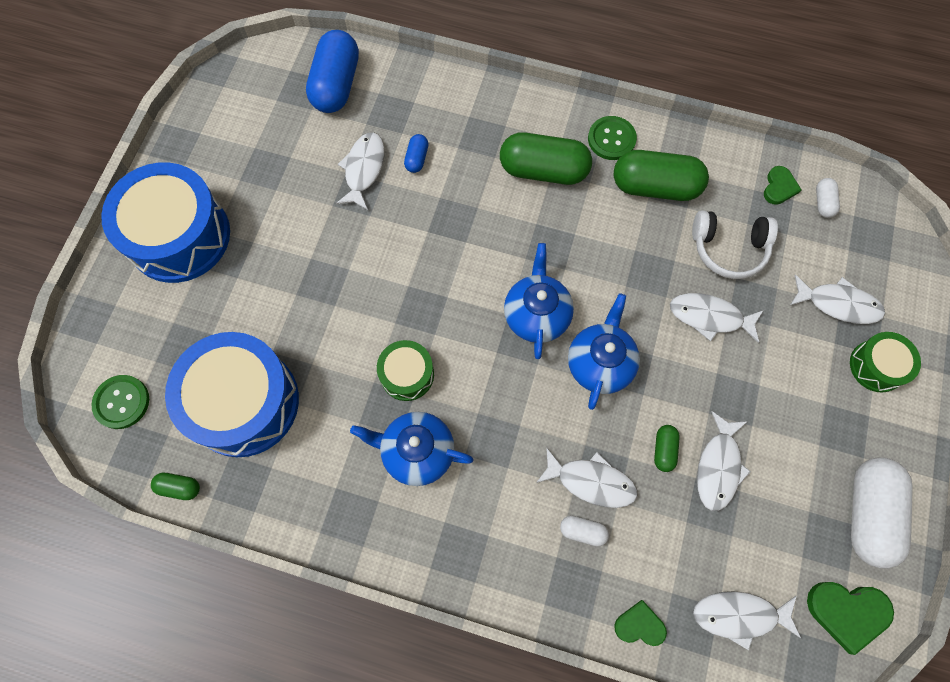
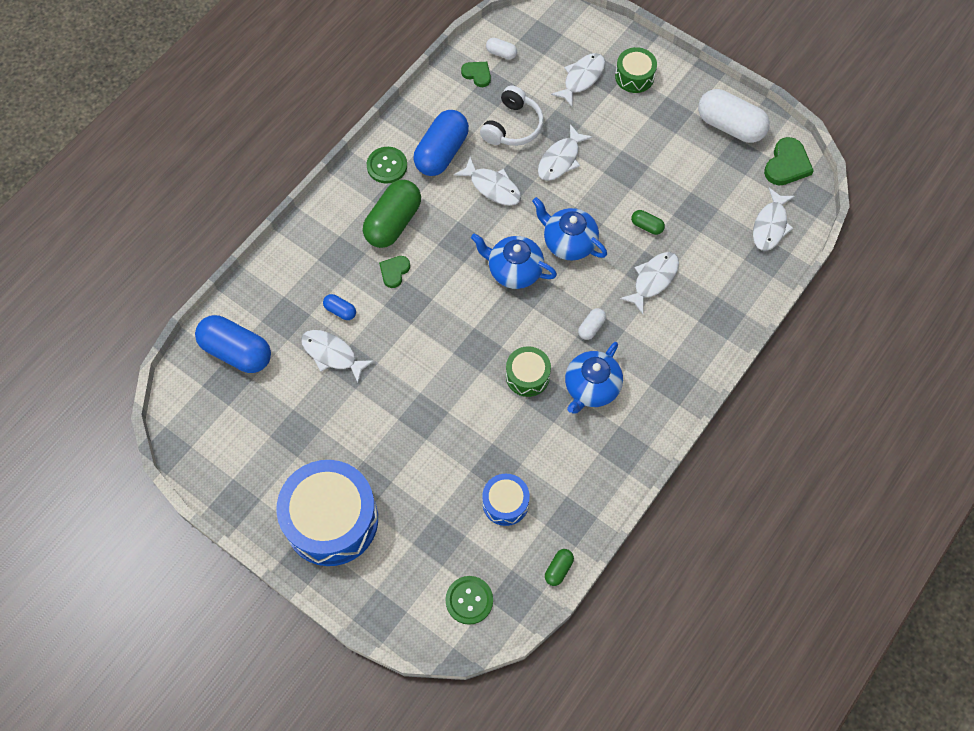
camera: 70 degrees left, 5 degrees down
blue drum [165,332,299,457] -> blue drum [482,474,530,526], size x0.50
white capsule [560,516,609,547] -> white capsule moved to [578,308,606,340]
green capsule [614,150,709,201] -> blue capsule [413,110,469,176]
green heart [614,600,667,646] -> green heart moved to [379,256,410,288]
white fish [697,411,751,511] -> white fish moved to [454,157,521,205]

